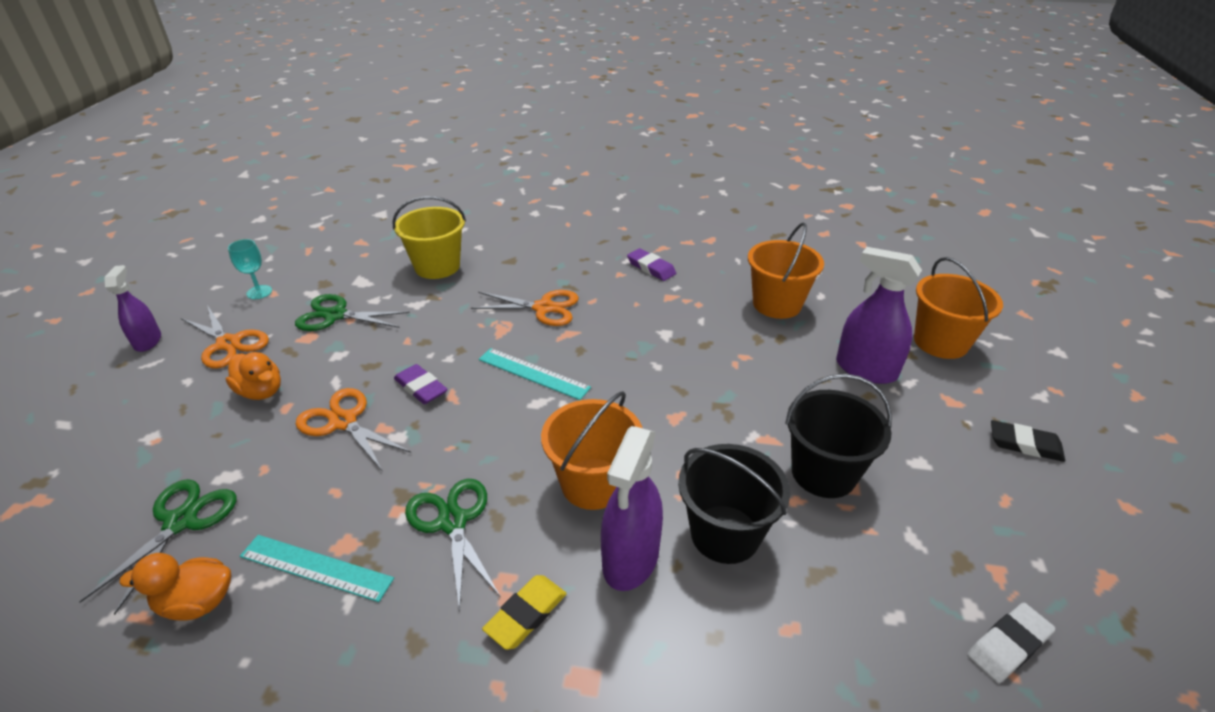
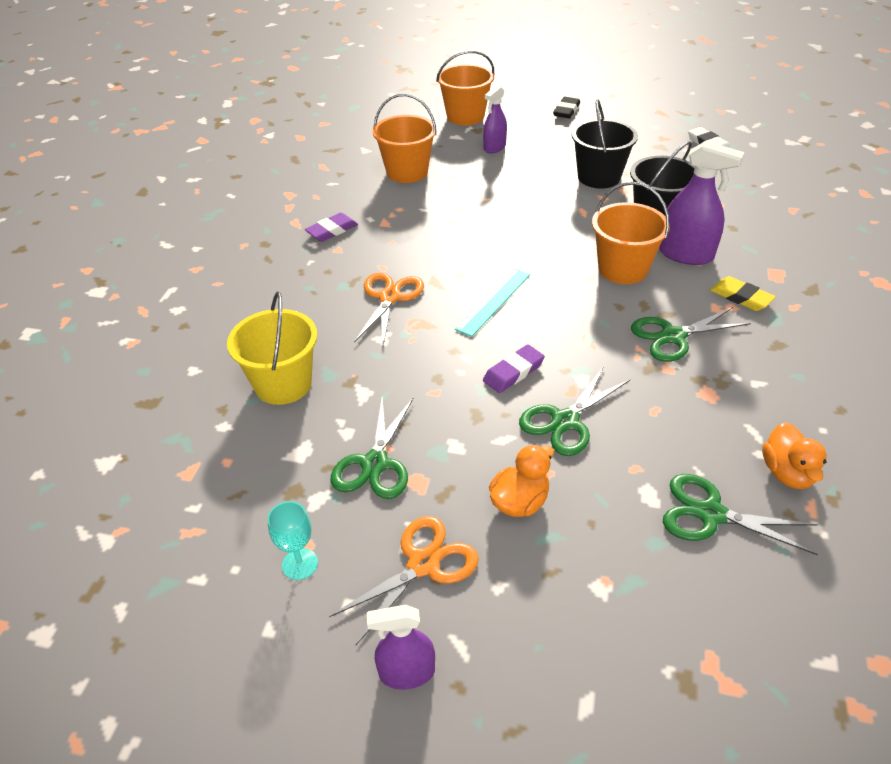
camera: 85 degrees left, 5 degrees up
turquoise ruler [240,535,394,602] -> none
orange scissors [296,388,411,472] -> green scissors [519,366,630,456]
purple spray bottle [836,247,922,384] -> purple spray bottle [483,86,507,153], size x0.63

